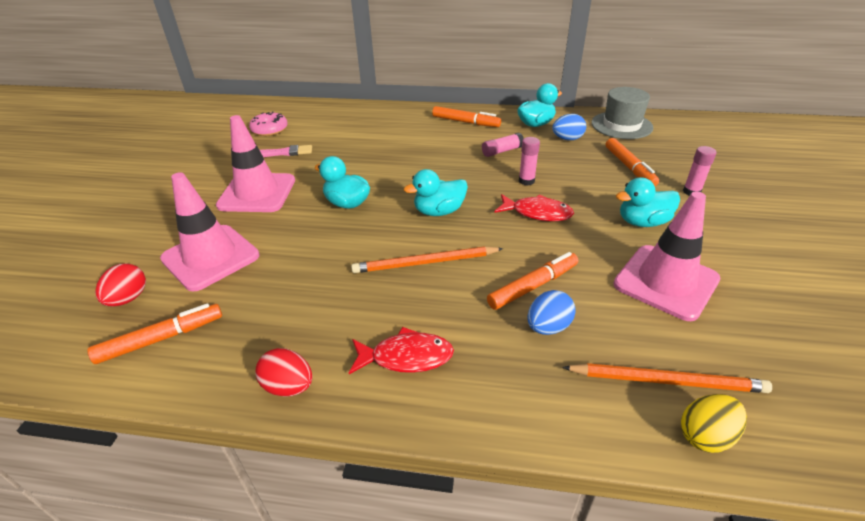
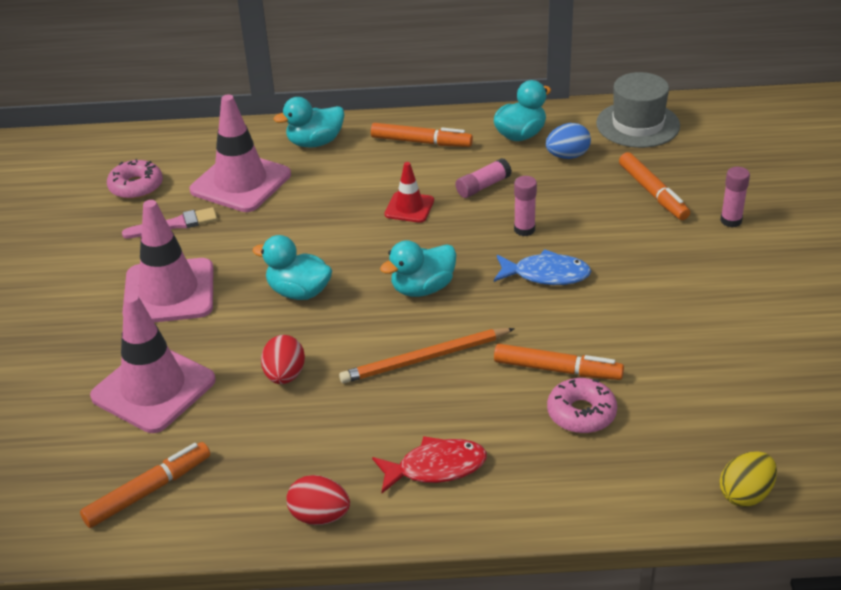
camera: 10 degrees left, 0 degrees up
red egg [95,263,146,307] -> red egg moved to [261,335,305,384]
orange marker [487,252,579,310] -> orange marker turned 60 degrees clockwise [494,344,624,380]
red fish [495,194,574,221] -> blue fish [494,249,591,285]
blue egg [527,290,576,335] -> pink donut [547,378,617,433]
orange pencil [562,363,772,393] -> none
pink traffic cone [613,191,721,321] -> pink traffic cone moved to [190,94,291,212]
turquoise duck [616,177,680,227] -> turquoise duck moved to [274,97,344,148]
none -> red traffic cone [384,162,434,223]

